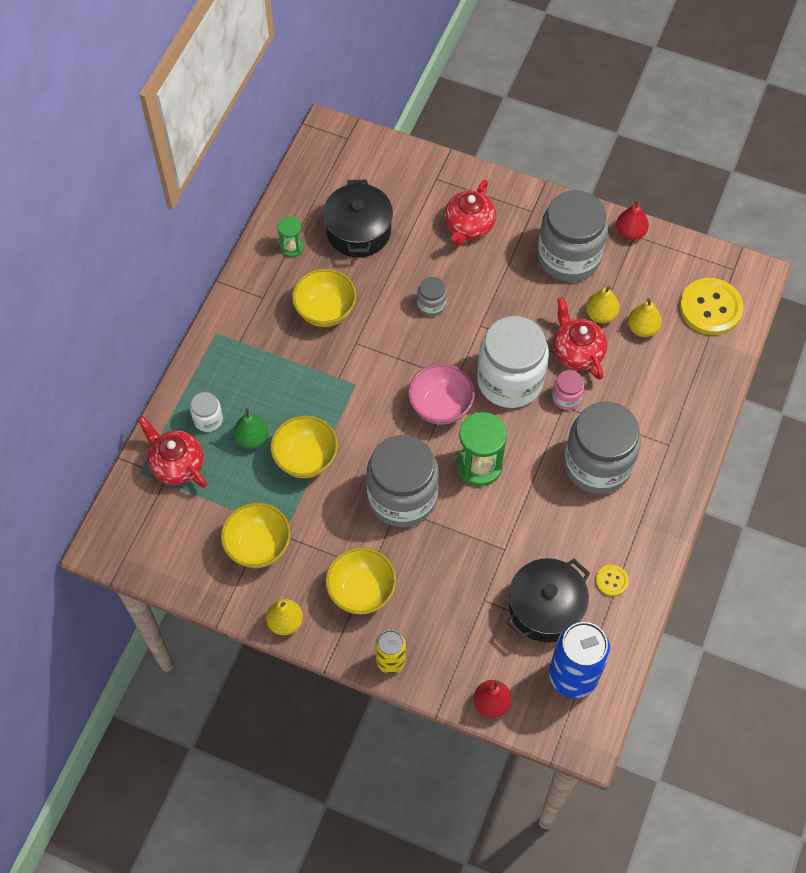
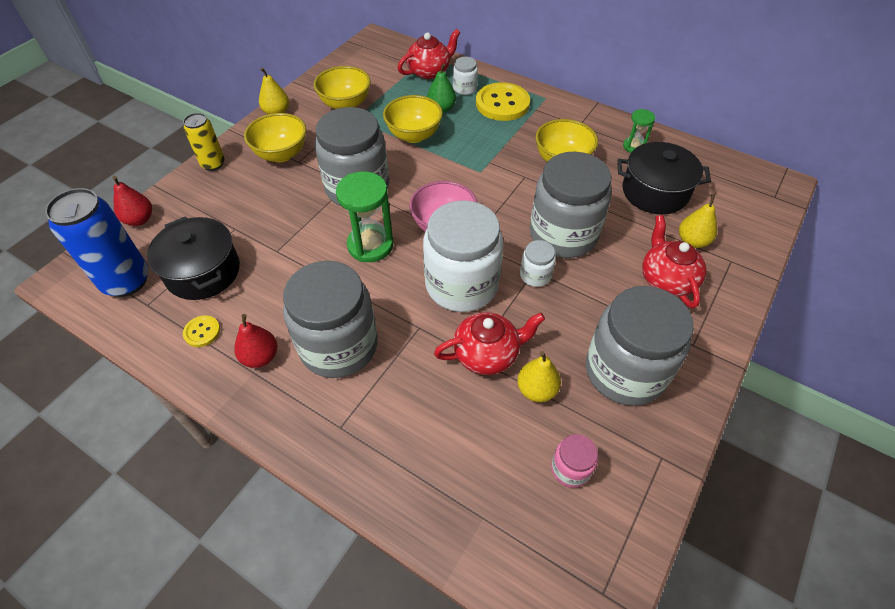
camera: 100 degrees right, 10 degrees down
grey jar [417,277,447,317] -> grey jar [530,152,612,258], size x2.27
red teapot [444,180,496,246] -> red teapot turned 45 degrees clockwise [642,215,706,308]
pink jar [552,370,584,410] -> pink jar moved to [551,434,598,488]
red pear [616,199,649,240] -> red pear moved to [234,314,278,368]
yellow pear [628,298,662,337] -> yellow pear moved to [679,195,717,248]
yellow button [680,278,744,335] -> yellow button moved to [476,82,530,121]
none -> white jar [520,240,556,287]

